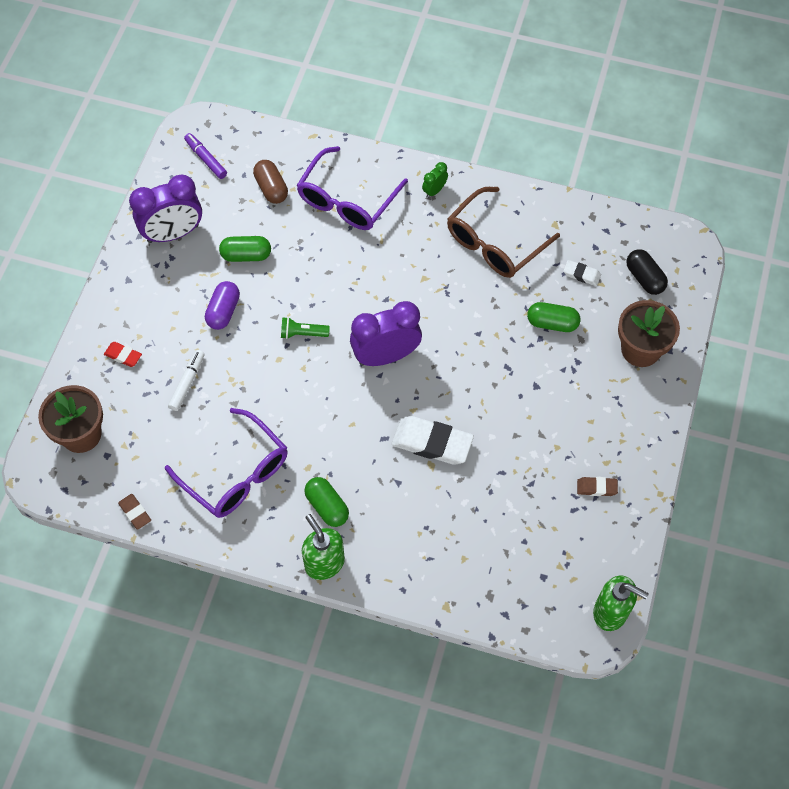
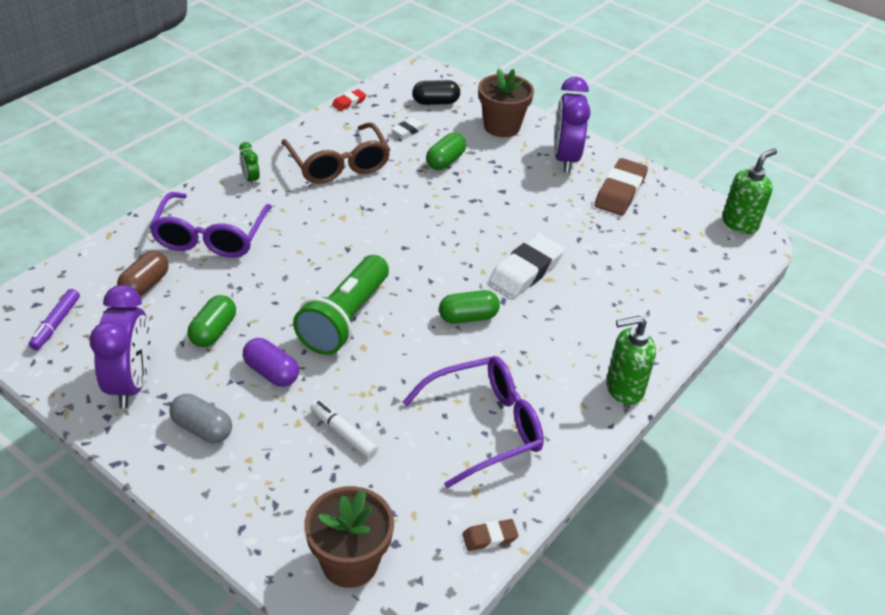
camera: 70 degrees left, 20 degrees down
red eraser [104,342,142,367] -> red eraser moved to [332,89,366,111]
purple marker [184,133,227,179] -> purple marker turned 60 degrees counterclockwise [29,289,80,350]
brown capsule [253,160,288,204] -> brown capsule turned 60 degrees counterclockwise [117,251,169,296]
green flashlight [281,317,330,339] -> green flashlight [293,255,389,355], size x2.23
purple glasses [296,146,408,230] -> purple glasses turned 45 degrees clockwise [149,192,272,258]
green capsule [304,477,349,527] -> green capsule moved to [439,290,500,324]
purple clock [350,301,422,366] -> purple clock moved to [554,77,591,173]
brown eraser [577,477,618,496] -> brown eraser [595,158,648,216], size x1.99
none -> grey capsule [169,394,232,443]

